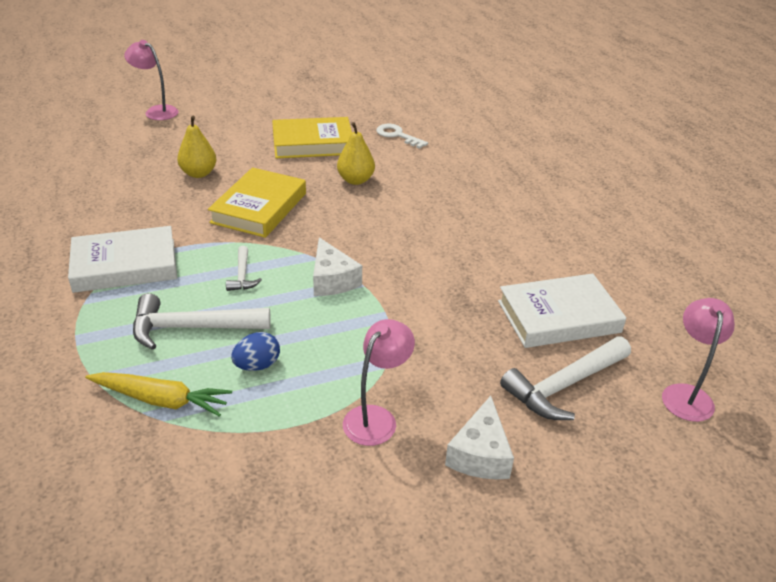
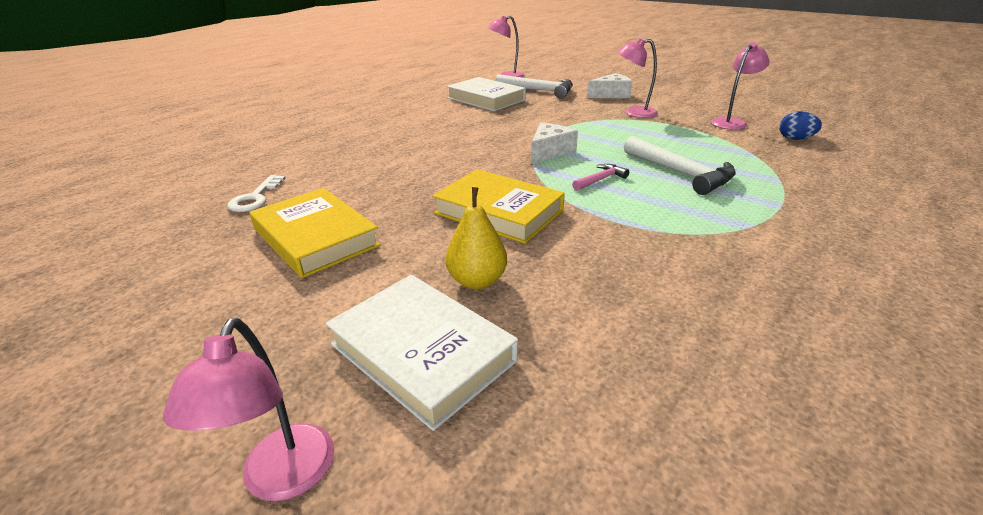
camera: 120 degrees left, 5 degrees down
white book [68,226,177,293] -> white book moved to [325,275,518,431]
yellow carrot [85,372,232,417] -> none
yellow book [208,167,306,238] -> yellow book turned 45 degrees clockwise [432,169,565,244]
white hammer [226,246,262,291] -> pink hammer [572,164,629,191]
blue egg [231,332,280,371] -> blue egg moved to [779,112,822,140]
yellow pear [337,122,375,185] -> none
none -> pink lamp [711,42,770,130]

